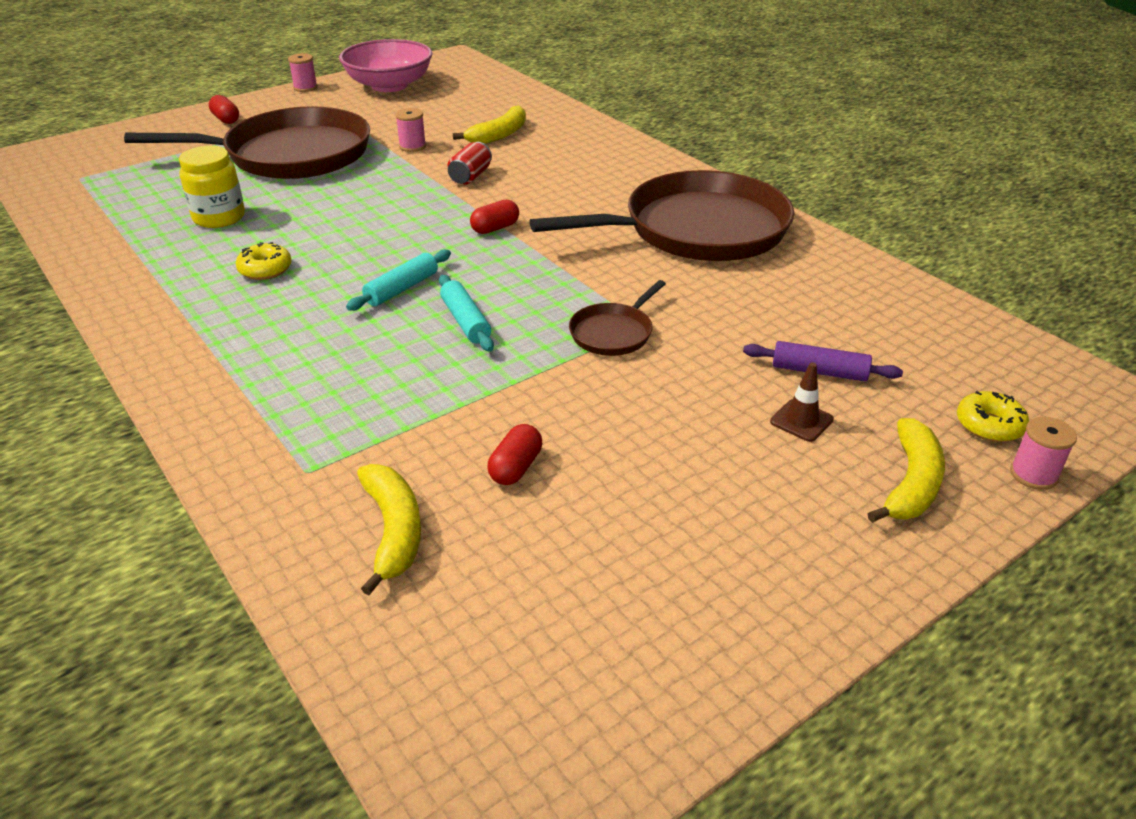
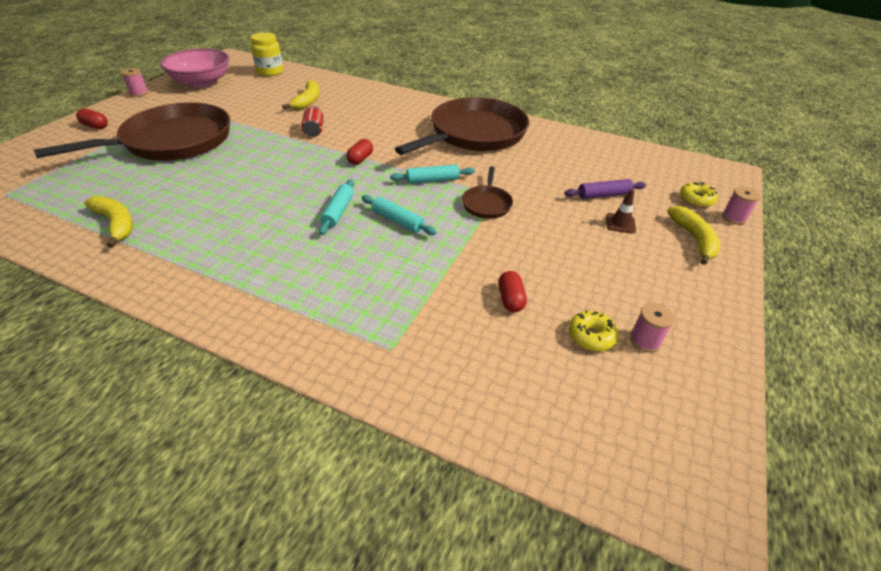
camera: 30 degrees left, 5 degrees up
yellow jar [179,146,245,228] -> yellow jar moved to [251,32,283,76]
yellow donut [236,242,292,280] -> yellow donut moved to [569,310,619,351]
yellow banana [357,464,421,595] -> yellow banana moved to [84,196,133,248]
pink spool [395,108,426,152] -> pink spool moved to [630,303,675,352]
none -> turquoise rolling pin [390,165,475,184]

